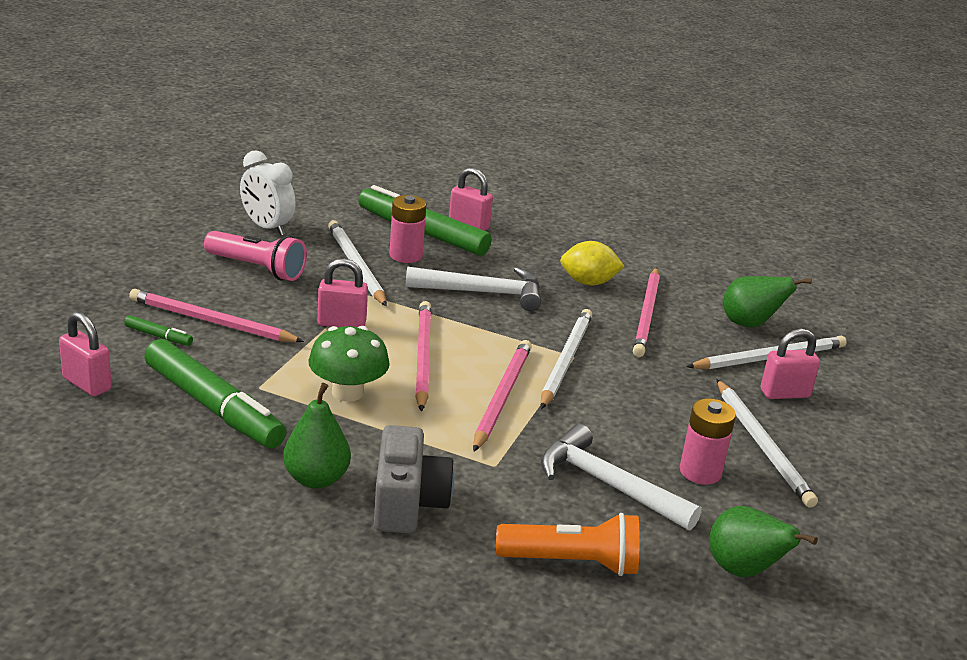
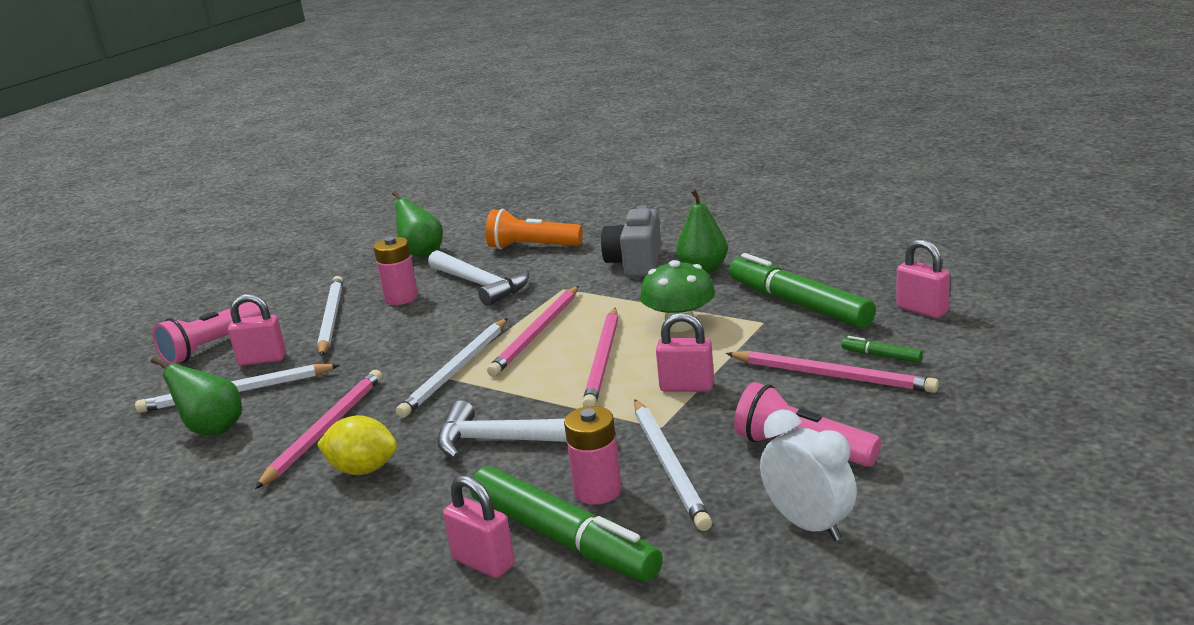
camera: 165 degrees left, 5 degrees down
none -> pink flashlight [153,302,262,365]

